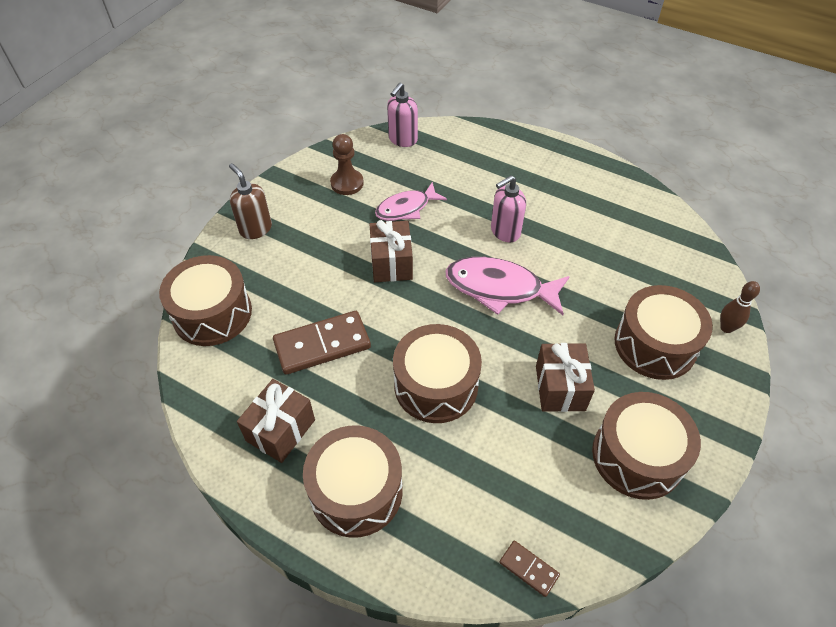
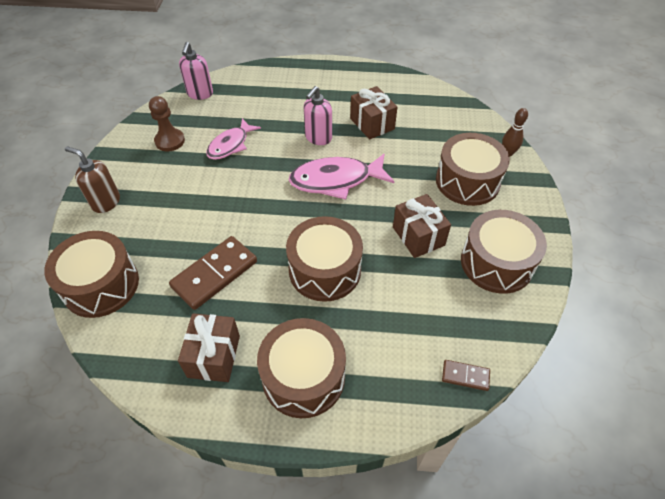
camera: 25 degrees left, 0 degrees up
brown gift [369,220,413,282] -> brown gift moved to [350,86,398,140]

